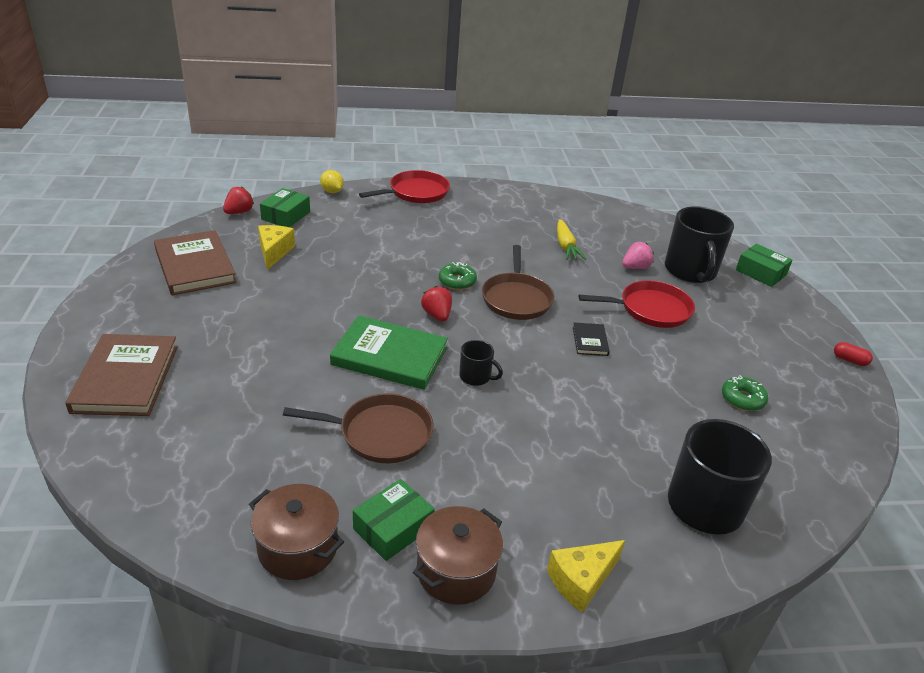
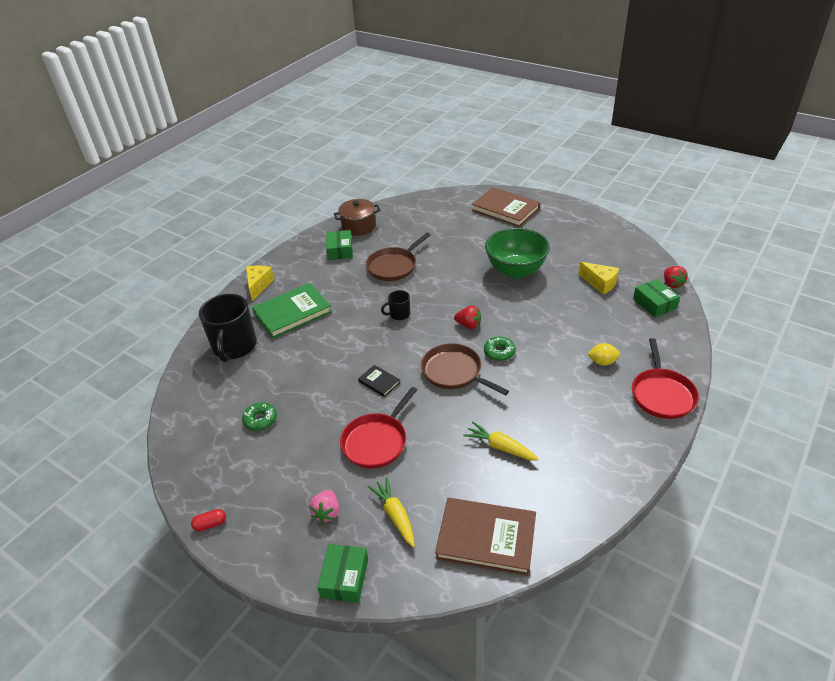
camera: 135 degrees right, 5 degrees up
brown book [154,230,237,295] -> brown book moved to [435,498,536,576]
yellow lemon [320,170,344,193] -> yellow lemon moved to [587,343,620,366]
green book [330,315,448,390] -> green book moved to [252,283,332,338]
brown pot [413,506,503,605] -> none
pink strawberry [622,242,654,269] -> pink strawberry moved to [309,490,339,523]
black mug [665,206,734,283] -> yellow carrot [368,477,415,547]
green box [736,244,792,287] -> green box turned 75 degrees counterclockwise [317,544,368,603]
none -> green bowl [485,228,550,279]

